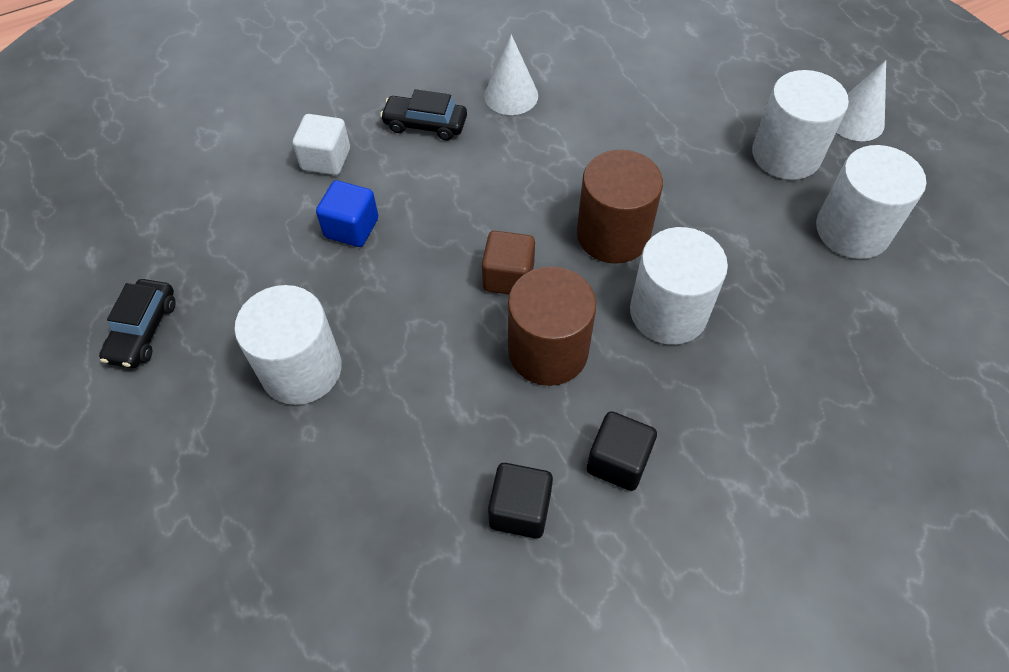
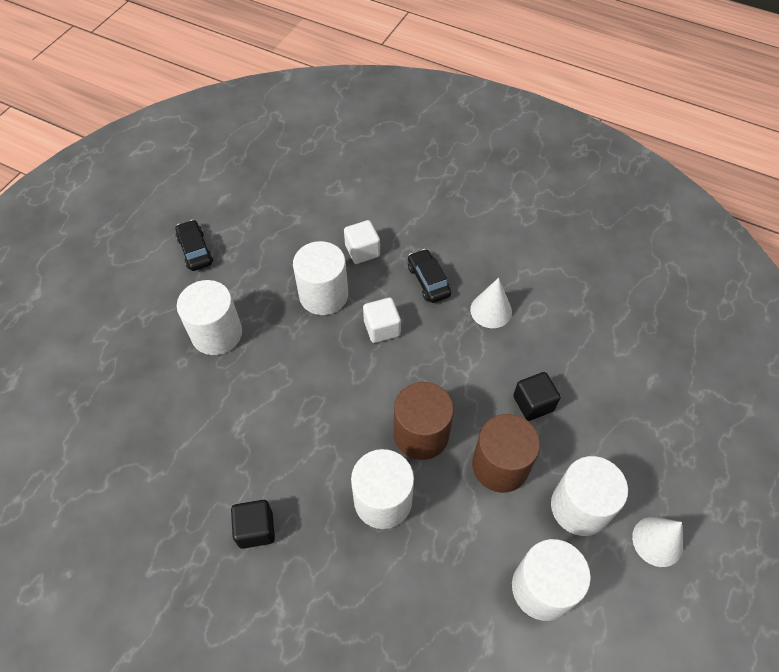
camera: 55 degrees right, 0 degrees up
black car [99,279,176,368] -> black car turned 90 degrees clockwise [176,220,213,271]
blue cube [316,180,378,247] -> white cylinder [293,241,348,315]
brown cube [482,231,535,294] -> none
black cube [488,463,553,538] -> black cube moved to [513,372,561,421]
brown cylinder [508,266,596,386] -> brown cylinder moved to [472,414,540,493]
none -> white cube [363,298,401,343]

